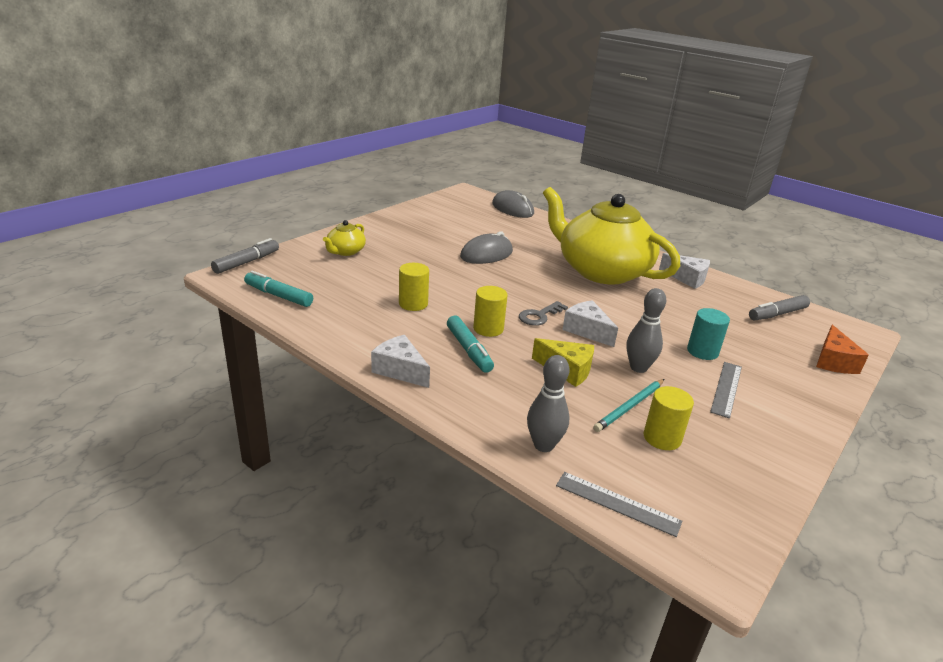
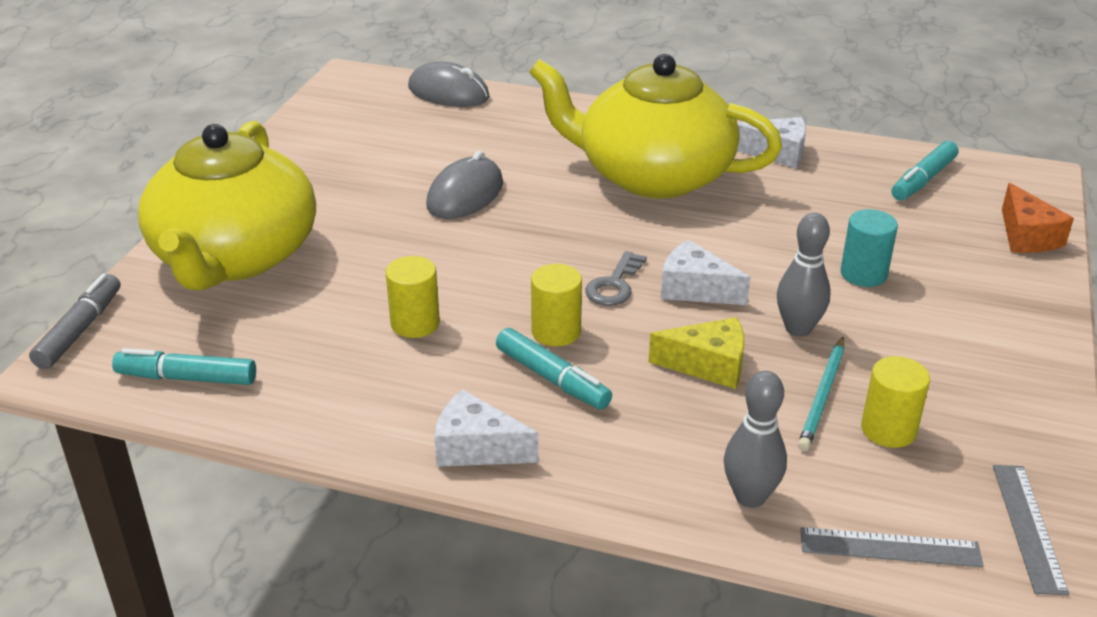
camera: 20 degrees left, 5 degrees up
yellow teapot [323,220,366,256] -> yellow teapot [138,121,316,290], size x2.47
grey ruler [710,362,742,419] -> grey ruler moved to [993,465,1069,595]
grey marker [749,295,810,321] -> turquoise marker [892,141,958,201]

